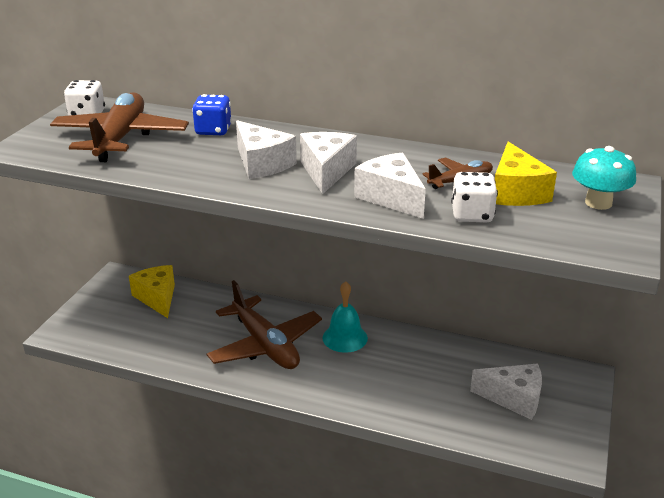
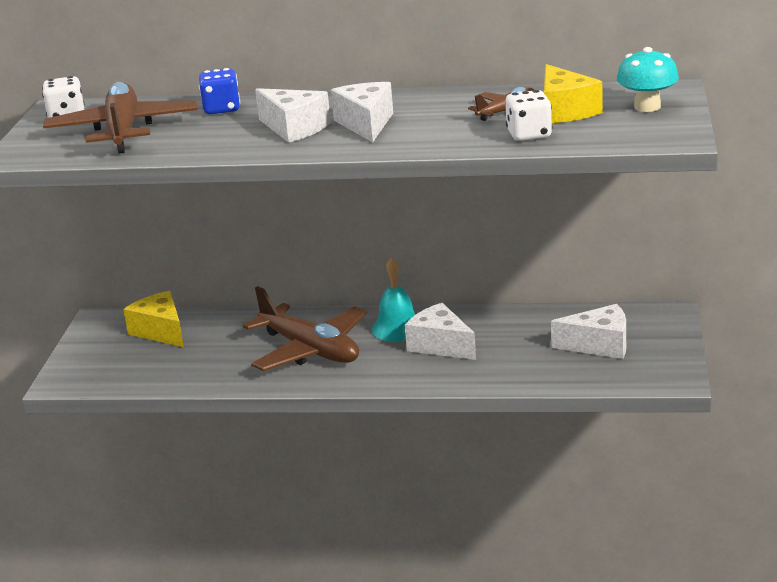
camera: 10 degrees left, 5 degrees down
white cheese [354,153,426,219] -> white cheese moved to [405,303,476,360]

